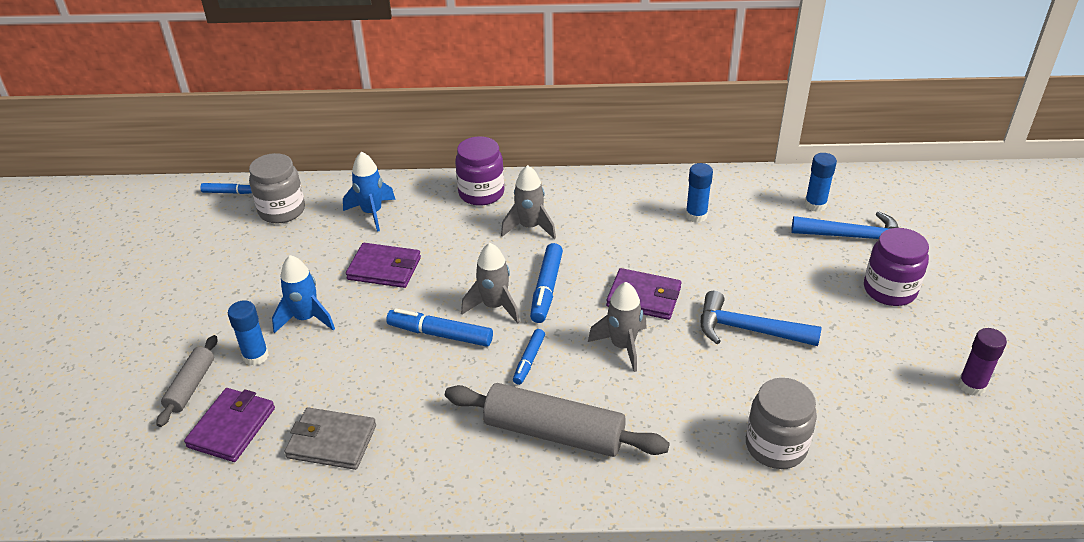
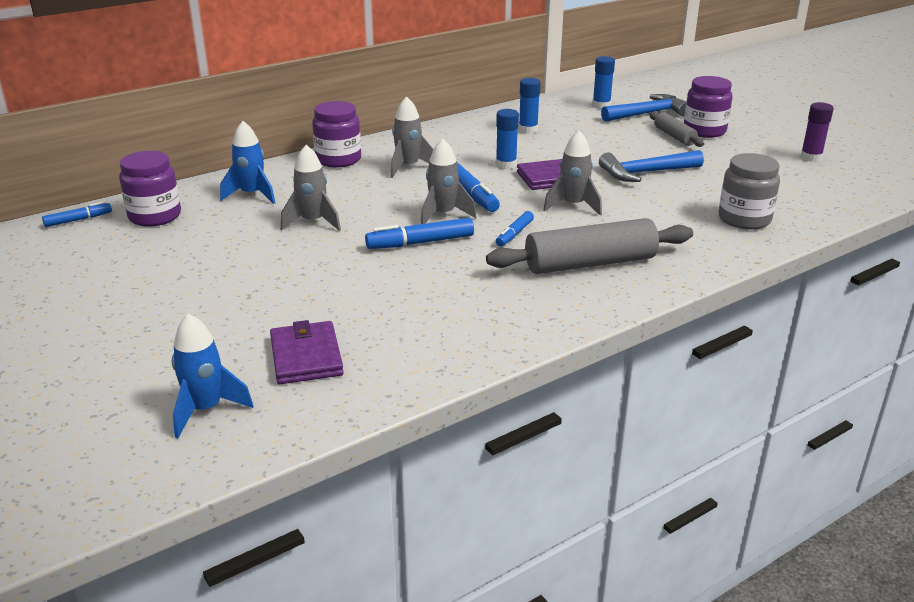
camera: 35 degrees left, 10 degrees down
grey rolling pin [157,335,217,427] -> grey rolling pin moved to [649,112,704,147]
blue glue stick [228,300,269,366] -> blue glue stick moved to [496,109,519,169]
grey jar [249,153,305,223] -> purple jar [119,151,181,227]
blue rocket [272,255,335,333] -> blue rocket moved to [172,313,253,438]
grey wallet [284,407,376,470] -> none
purple wallet [346,243,421,288] -> grey rocket [281,145,341,231]
blue marker [513,329,545,385] -> blue marker turned 45 degrees clockwise [496,211,534,246]

